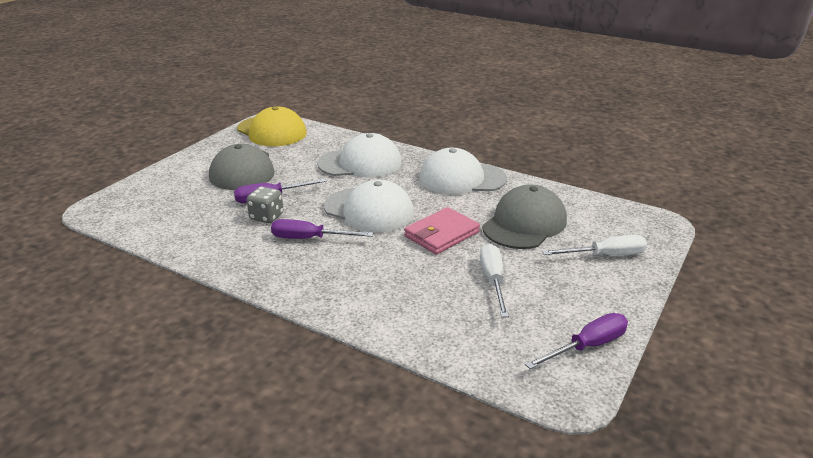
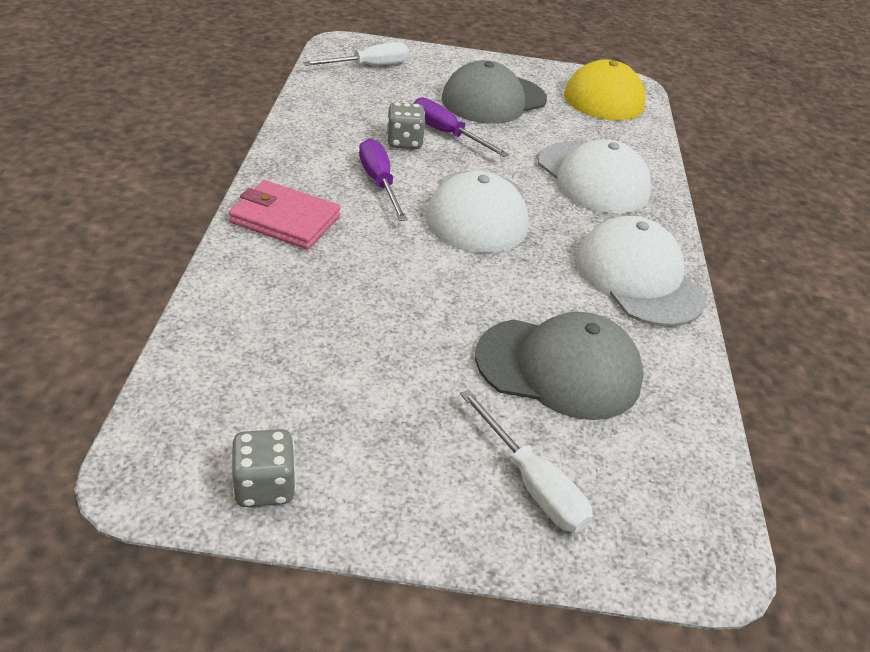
camera: 60 degrees right, 10 degrees up
pink wallet [404,207,480,254] -> pink wallet moved to [229,180,340,250]
white screwdriver [480,243,509,317] -> white screwdriver moved to [303,42,409,66]
purple screwdriver [525,313,628,369] -> grey dice [231,429,296,507]

